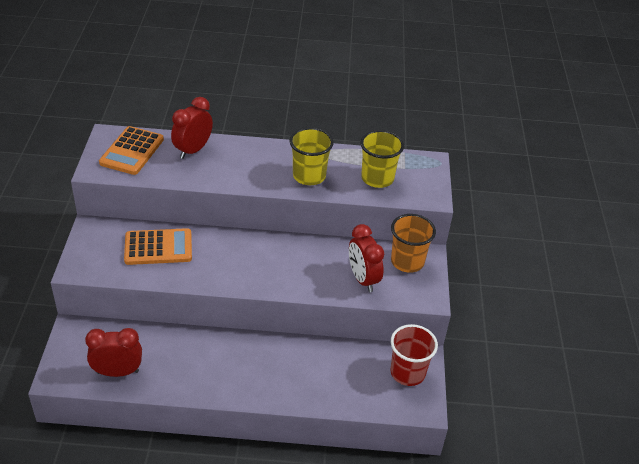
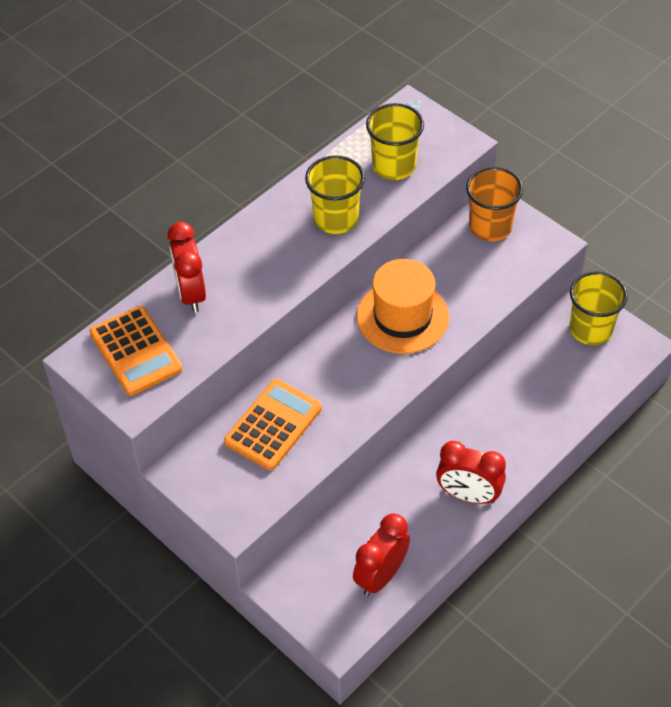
camera: 45 degrees left, 10 degrees up
red clock [349,224,384,292] -> red clock moved to [436,441,506,504]
red cup [391,324,438,386] -> yellow cup [570,271,628,345]
none -> orange hat [357,259,449,354]

